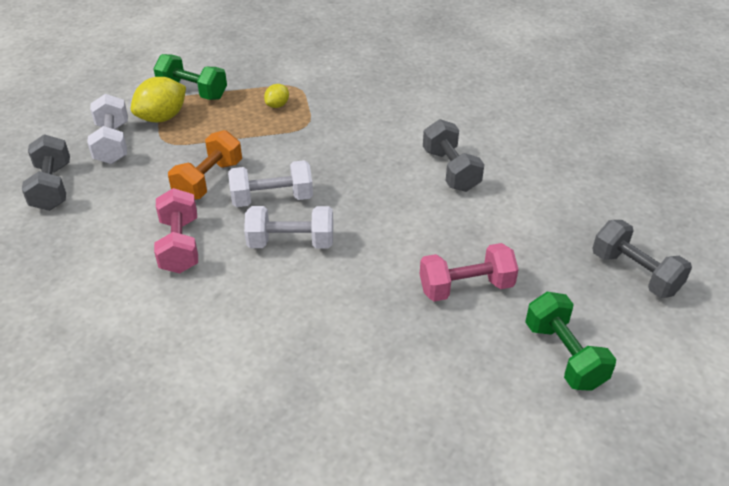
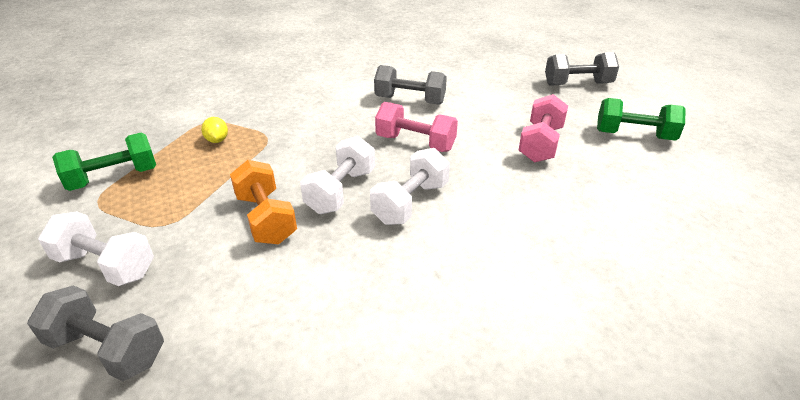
camera: 55 degrees left, 5 degrees down
yellow lemon [131,77,186,122] -> none
pink dumbbell [154,188,198,274] -> pink dumbbell moved to [375,102,458,152]

